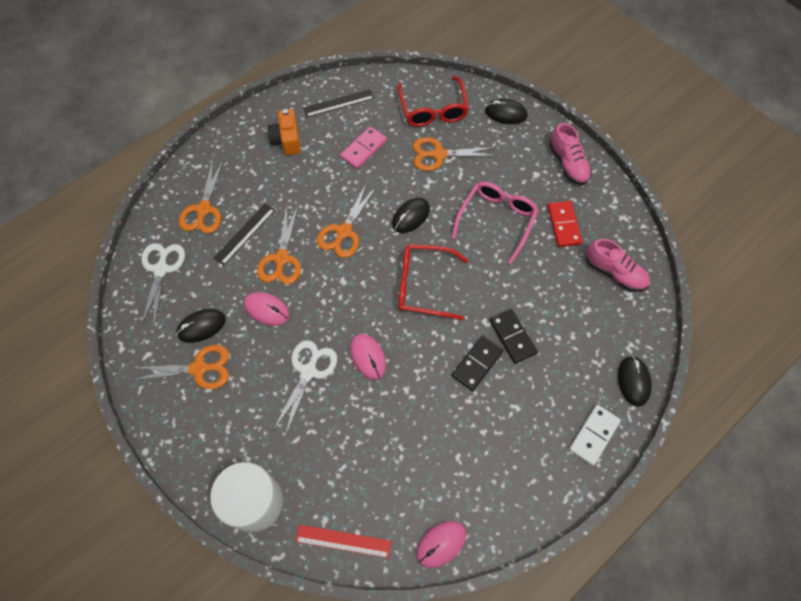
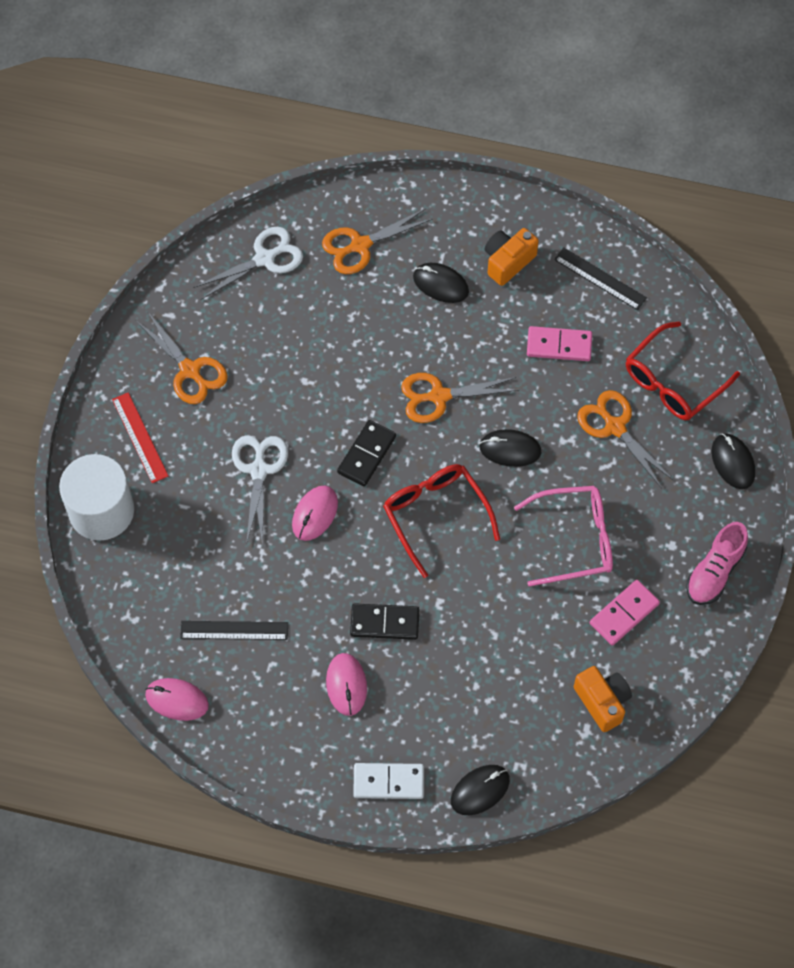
camera: 55 degrees right, 0 degrees up
black mouse [176,309,226,343] -> black mouse moved to [413,263,469,303]
black ruler [214,204,275,265] -> black ruler moved to [180,621,288,640]
pink mouse [244,292,289,326] -> pink mouse moved to [326,653,367,716]
orange scissors [257,206,301,284] -> none
white scissors [273,340,337,436] -> white scissors turned 75 degrees counterclockwise [232,435,288,545]
red ruler [295,525,391,558] -> red ruler moved to [112,392,169,483]
black domino [489,309,538,364] -> black domino moved to [337,420,396,487]
red domino [547,201,582,247] -> pink domino [590,580,660,646]
pink shoe [586,239,650,292] -> orange camera [574,666,632,732]

